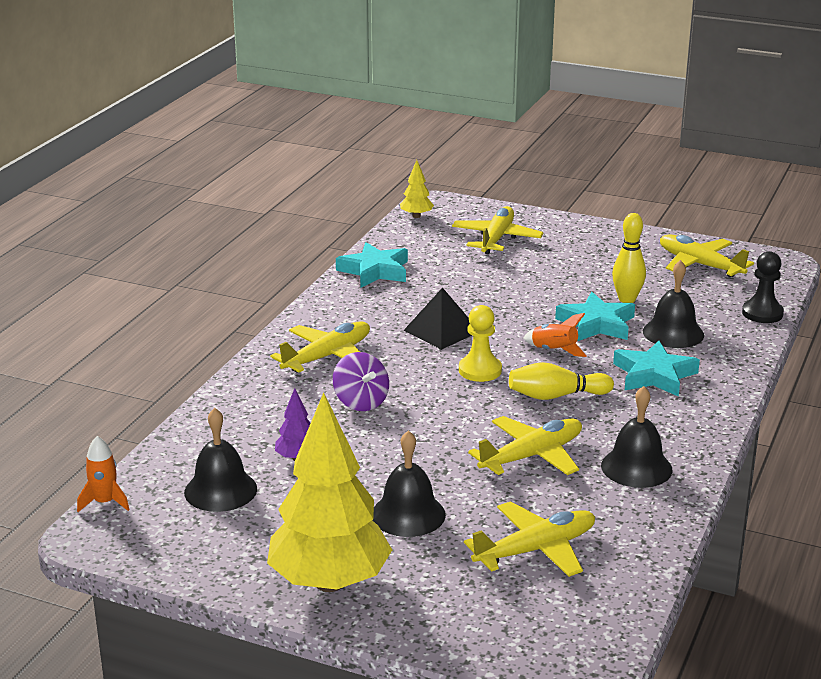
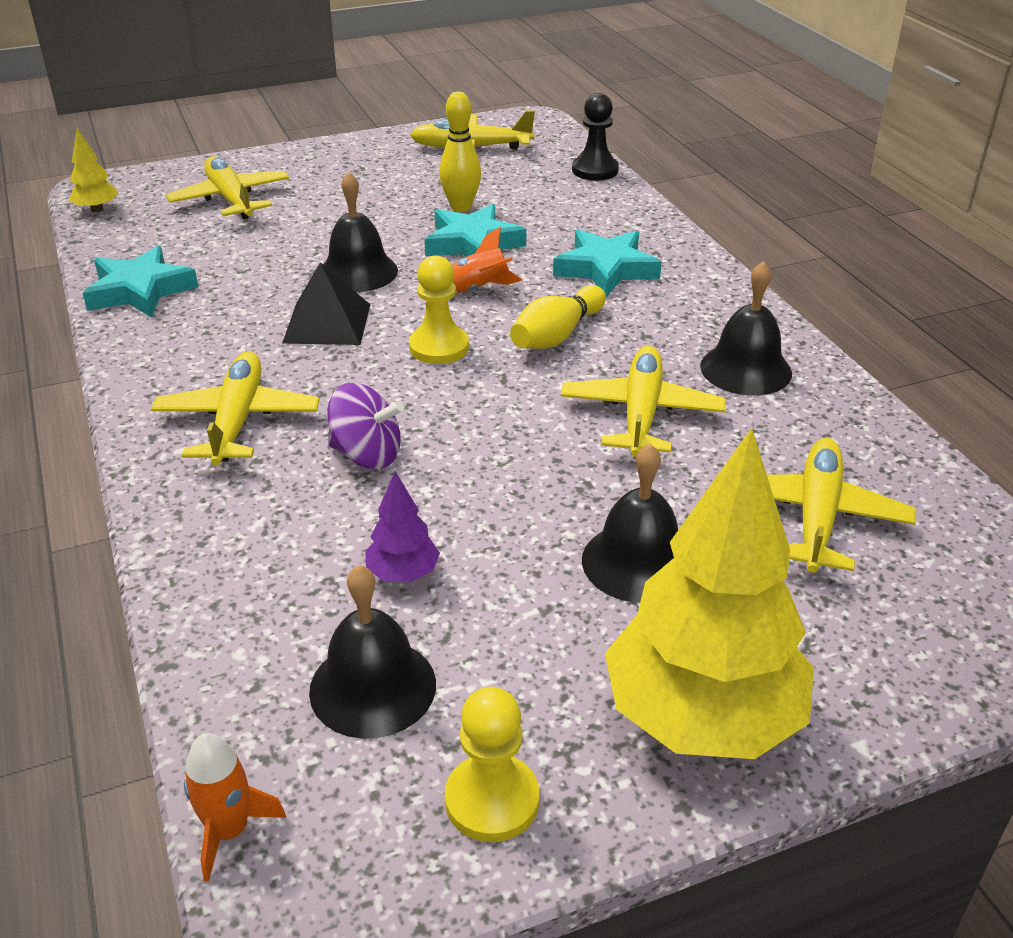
camera: 45 degrees left, 10 degrees up
black bell [643,260,704,348] -> black bell moved to [323,172,398,292]
none -> yellow pawn [445,687,539,842]

